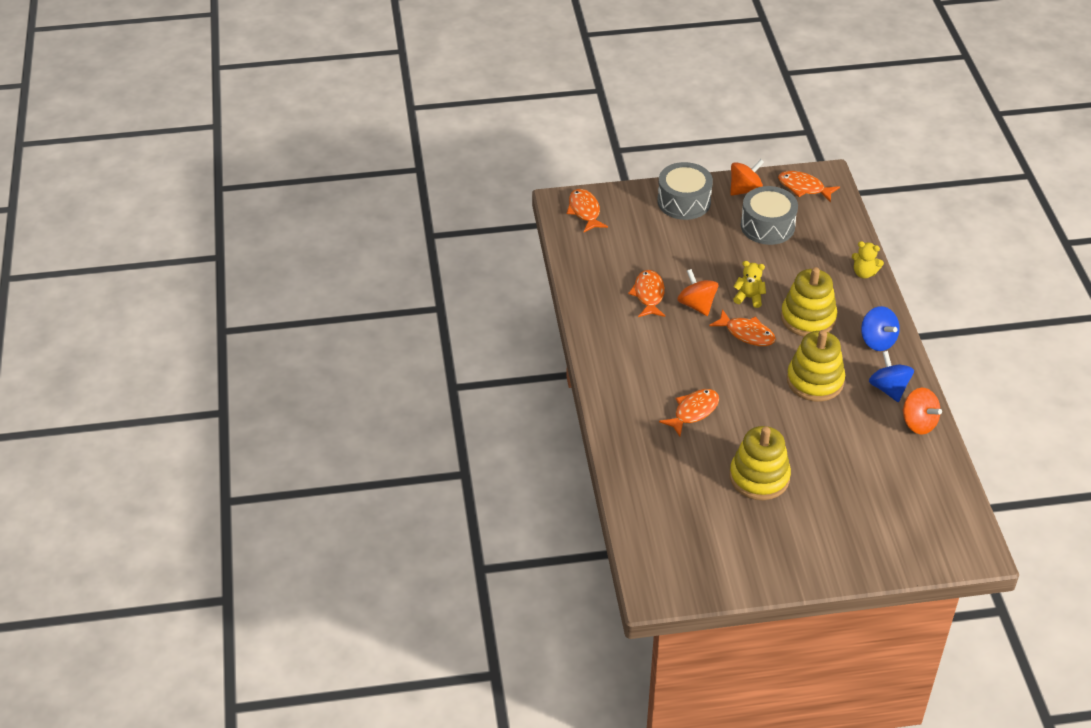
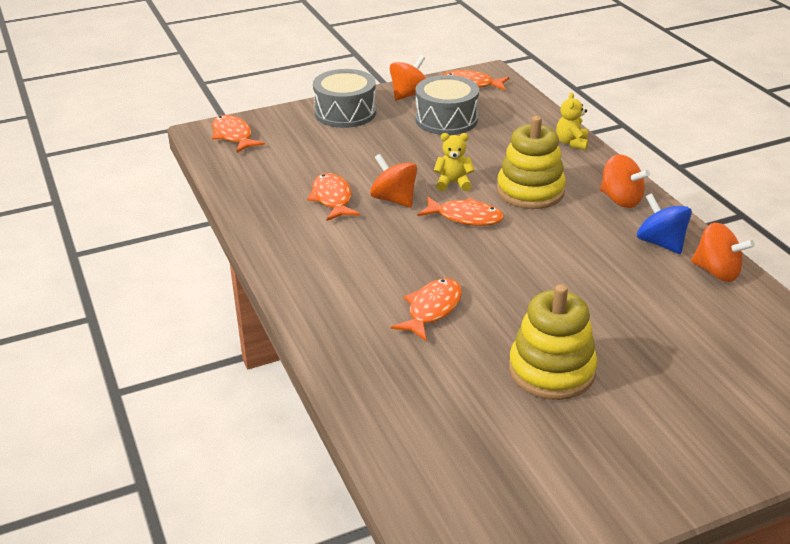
camera: 15 degrees left, 10 degrees down
yellow stacking toy [787,330,845,402] -> none
yellow teddy bear [852,241,884,278] -> yellow teddy bear turned 90 degrees clockwise [556,92,588,150]
blue spinning top [861,306,900,351] -> orange spinning top [600,154,650,208]

